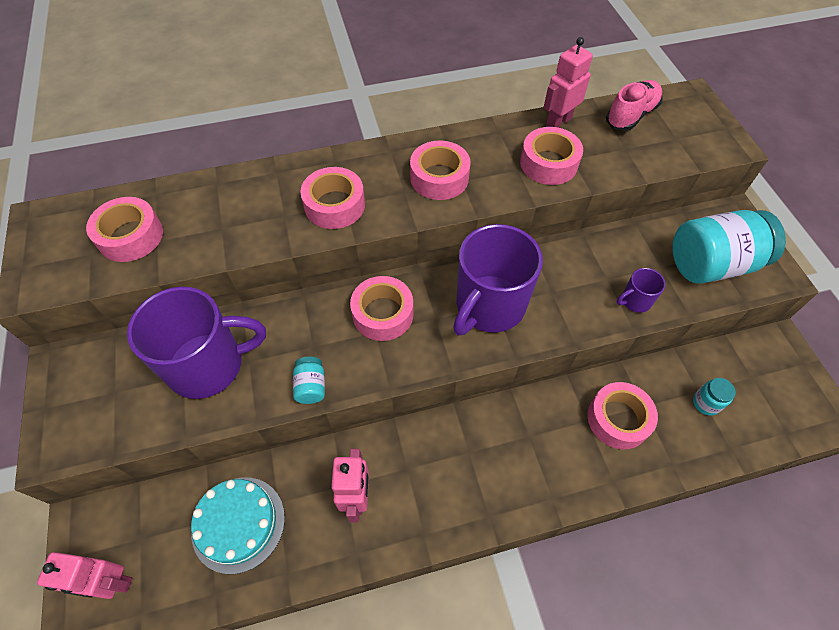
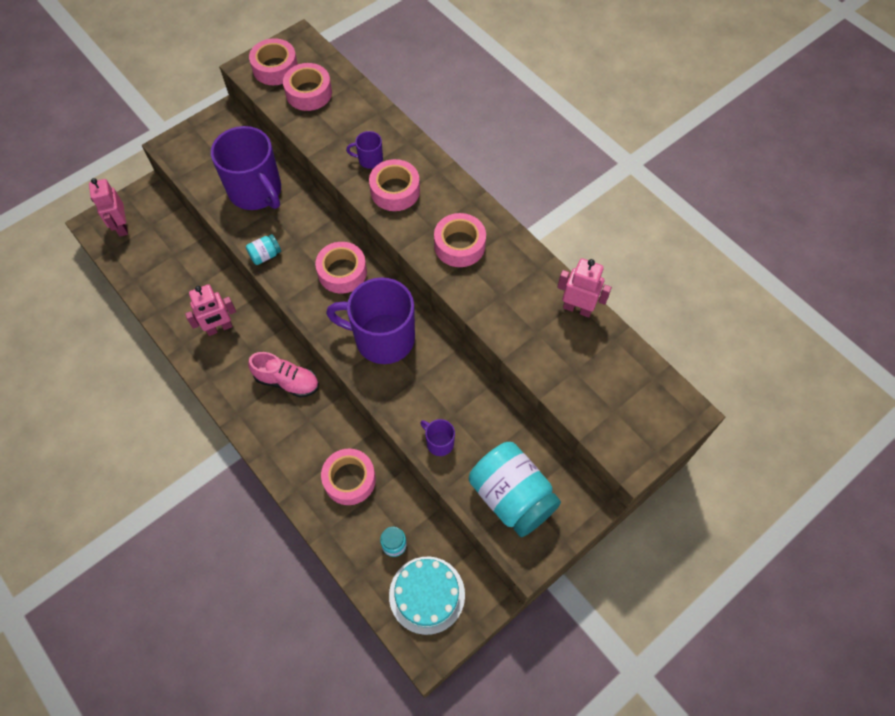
camera: 65 degrees right, 5 degrees up
turquoise cake [191,477,285,574] -> turquoise cake moved to [389,557,465,635]
pink tape [520,127,583,185] -> pink tape moved to [249,38,298,85]
pink shoe [606,80,663,131] -> pink shoe moved to [248,352,319,398]
none -> purple mug [346,131,383,169]

